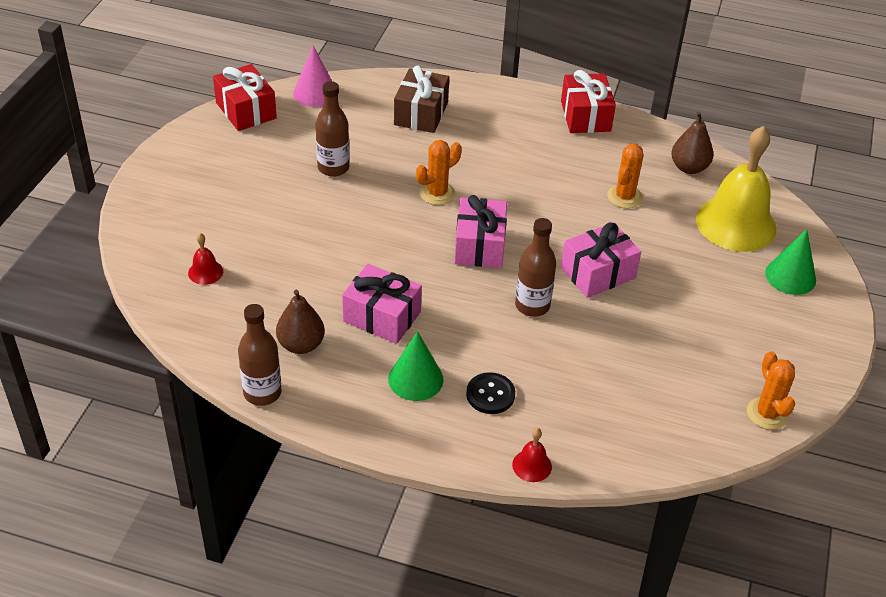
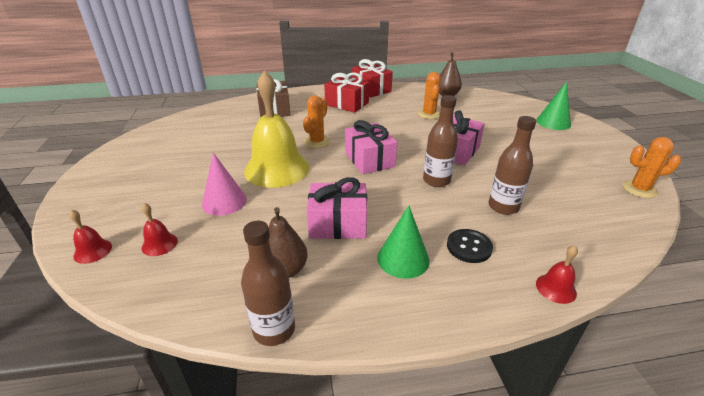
camera: 25 degrees left, 10 degrees down
red gift [213,64,277,131] -> red gift moved to [324,73,369,113]
pink cone [293,46,332,107] -> pink cone moved to [202,153,247,216]
brown bottle [316,81,349,177] -> brown bottle moved to [488,116,536,215]
yellow bell [696,126,777,252] -> yellow bell moved to [244,71,310,188]
orange cactus [747,352,795,430] -> orange cactus turned 45 degrees counterclockwise [622,137,681,198]
none -> red bell [69,209,112,264]

